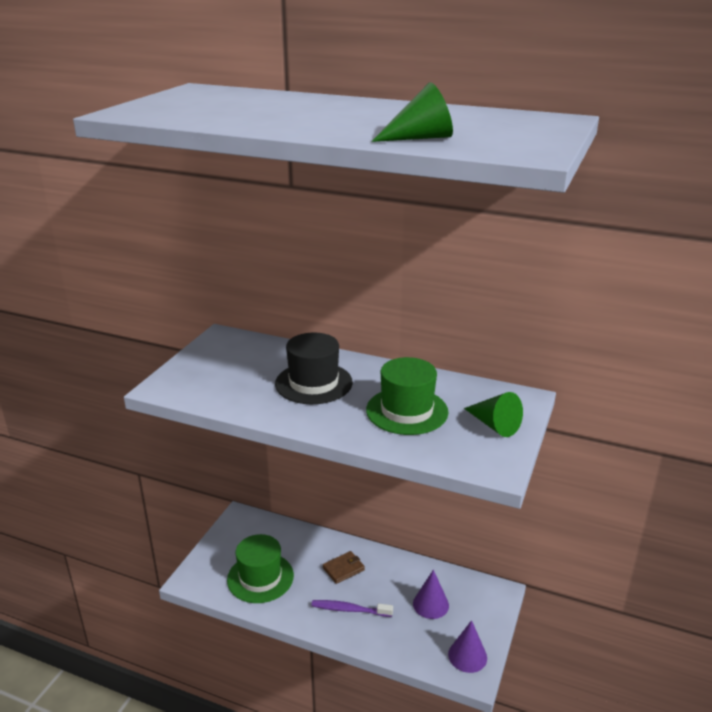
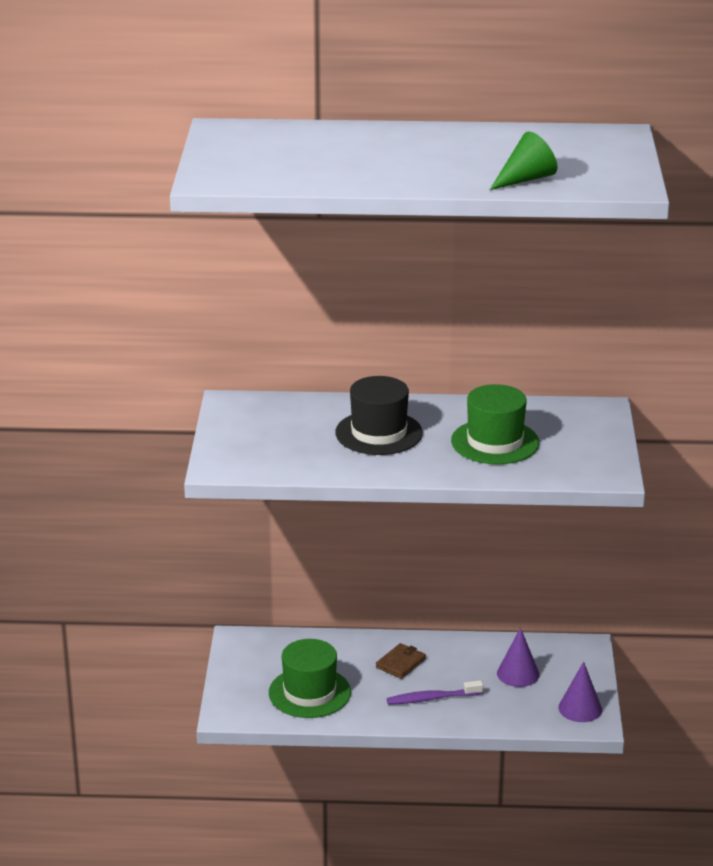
camera: 20 degrees left, 0 degrees up
green cone [464,392,523,437] -> none

